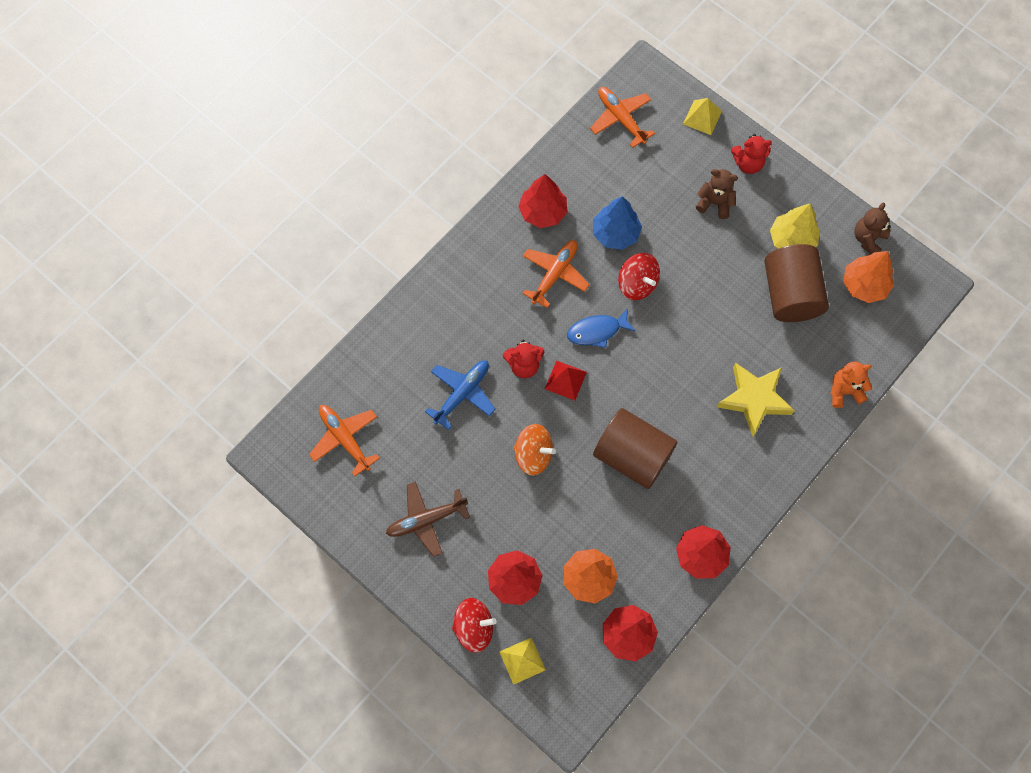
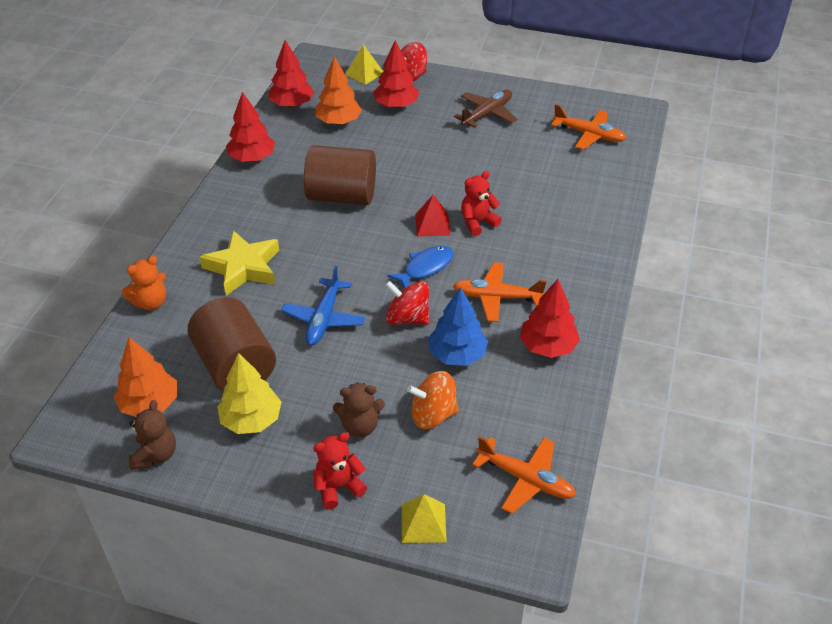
camera: 155 degrees right, 25 degrees down
blue plane [425,360,495,430] -> blue plane moved to [281,266,365,346]
orange spinning top [514,424,556,475] -> orange spinning top moved to [407,371,459,429]
orange plane [522,240,590,308] -> orange plane turned 90 degrees clockwise [453,262,546,322]

